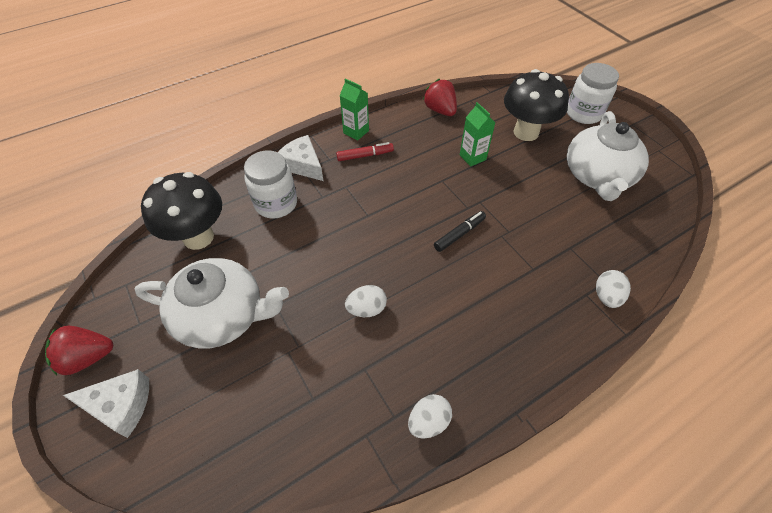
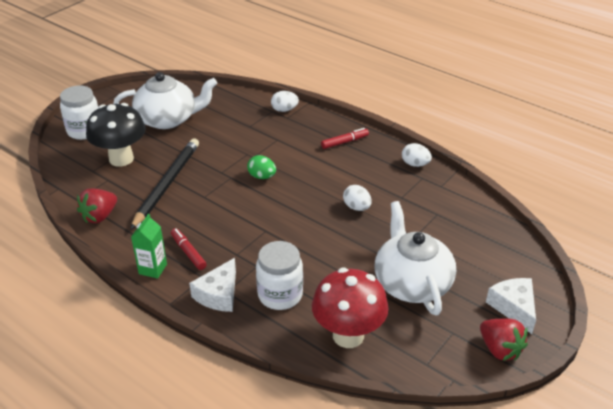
camera: 110 degrees left, 15 degrees down
black mushroom [141,172,222,250] -> red mushroom [312,268,389,348]
black marker [434,211,486,252] -> green egg [247,155,276,179]
green carton [460,102,495,167] -> black pencil [130,139,199,230]
none -> red marker [321,128,369,149]

